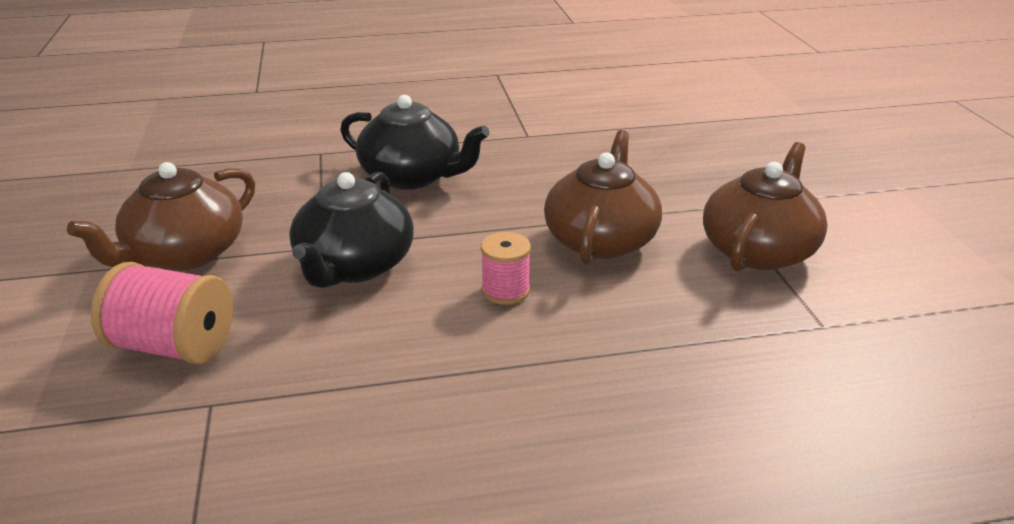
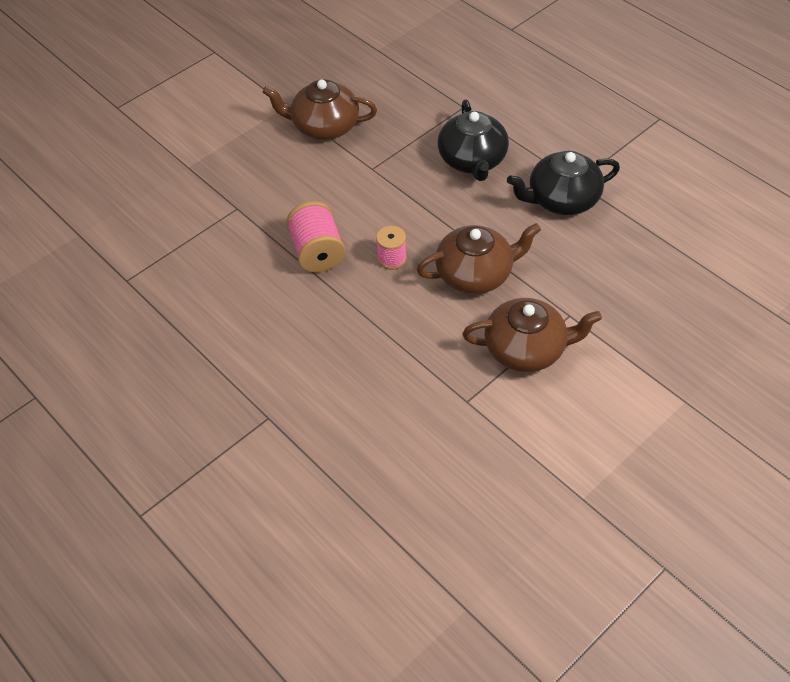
camera: 60 degrees right, 20 degrees up
pink spool [91,262,233,365] -> pink spool moved to [286,201,345,273]
black teapot [289,172,414,288] -> black teapot moved to [507,151,620,215]

